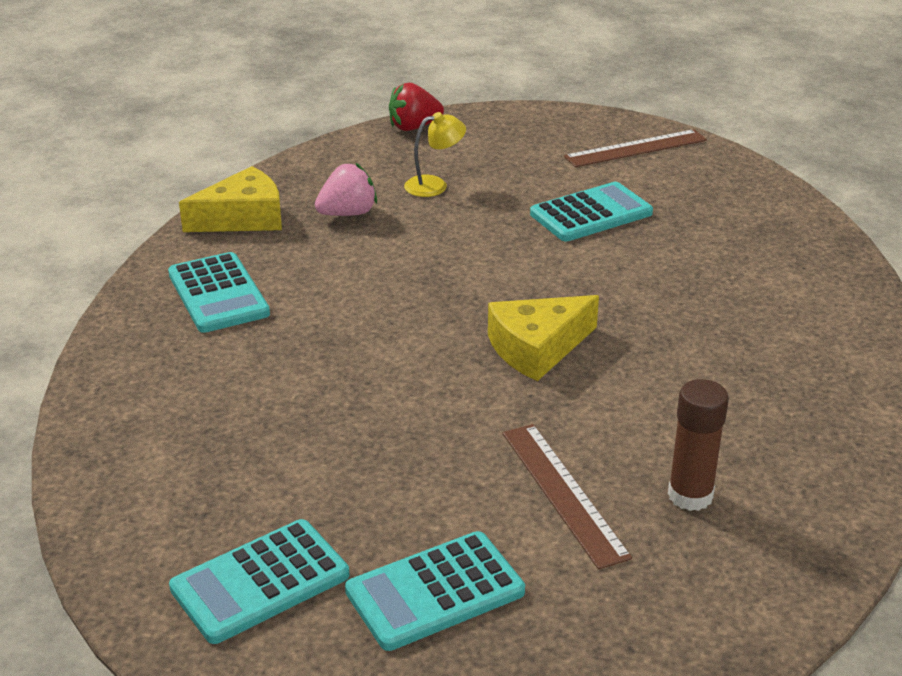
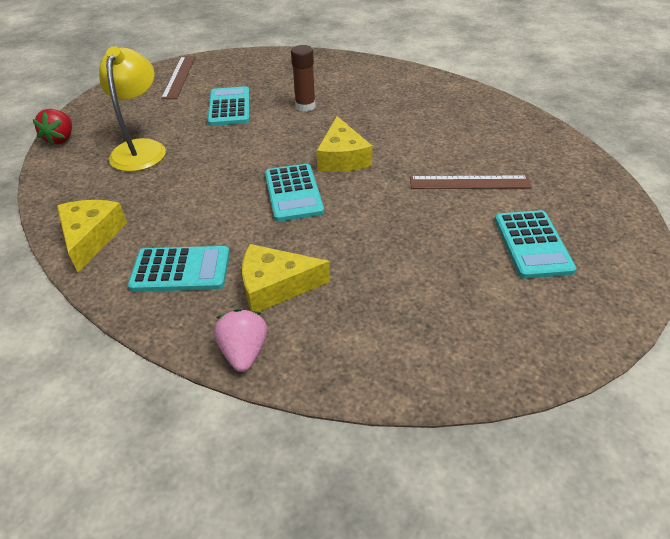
camera: 65 degrees left, 10 degrees up
turquoise calculator [169,519,349,644] -> turquoise calculator moved to [265,164,324,222]
pink strawberry [315,163,377,216] -> pink strawberry moved to [214,309,267,372]
yellow lamp [404,112,466,197] -> yellow lamp [99,46,166,172], size x1.87
brown glue stick [668,379,729,511] -> brown glue stick moved to [291,45,316,112]
none -> yellow cheese [242,244,330,312]

